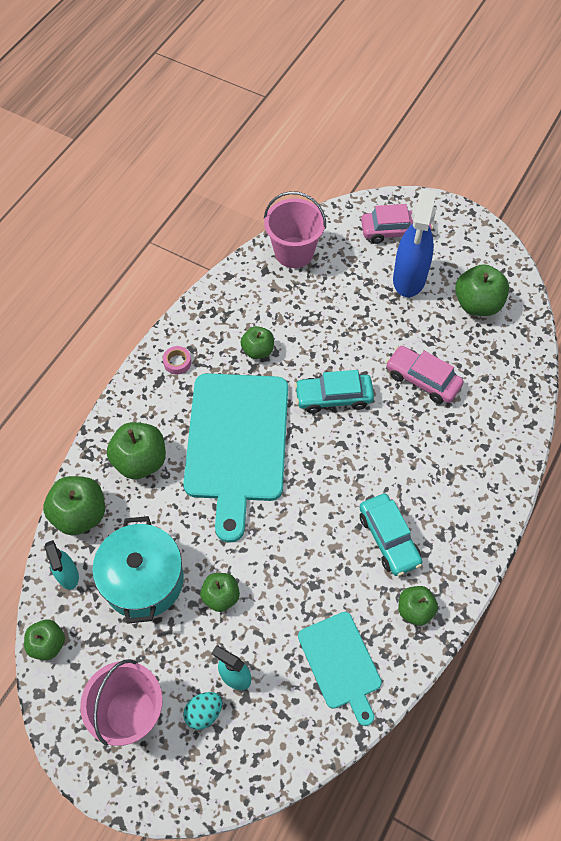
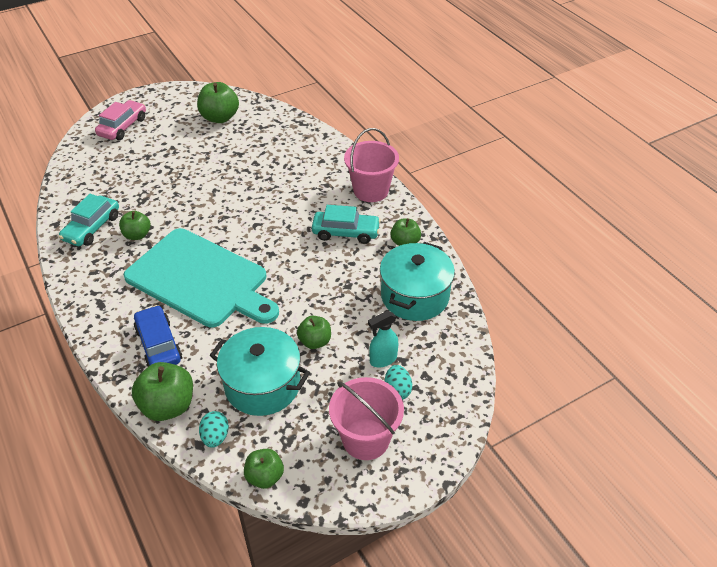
camera: 60 degrees left, 15 degrees down
turquoise spray bottle [45,540,79,590] -> turquoise egg [199,411,229,448]
green apple [107,422,166,479] -> blue car [134,305,182,367]
pink tape [163,346,191,374] -> none
pink bucket [264,191,326,268] -> pink bucket moved to [344,128,399,202]
turquoise car [295,370,374,413] -> turquoise car moved to [59,194,119,246]
turquoise cutting board [298,612,382,726] -> turquoise pot [380,242,455,321]
pink car [386,346,464,404] -> none
blue spray bottle [393,188,436,297] -> none

